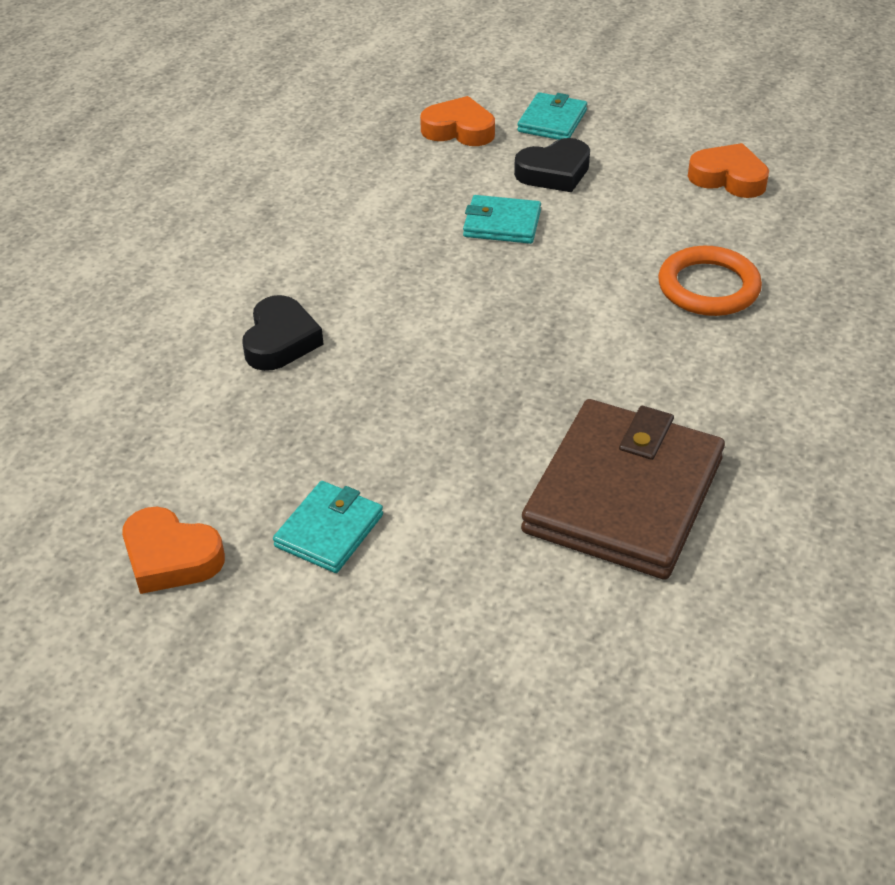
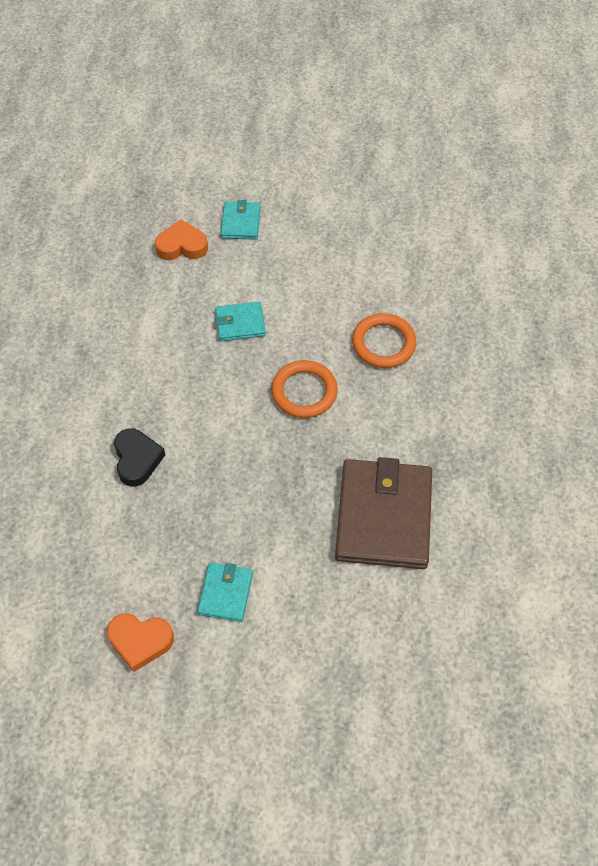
camera: 20 degrees left, 15 degrees up
black heart [514,138,590,192] -> none
orange heart [688,143,769,198] -> none
none -> orange ring [271,360,338,418]

